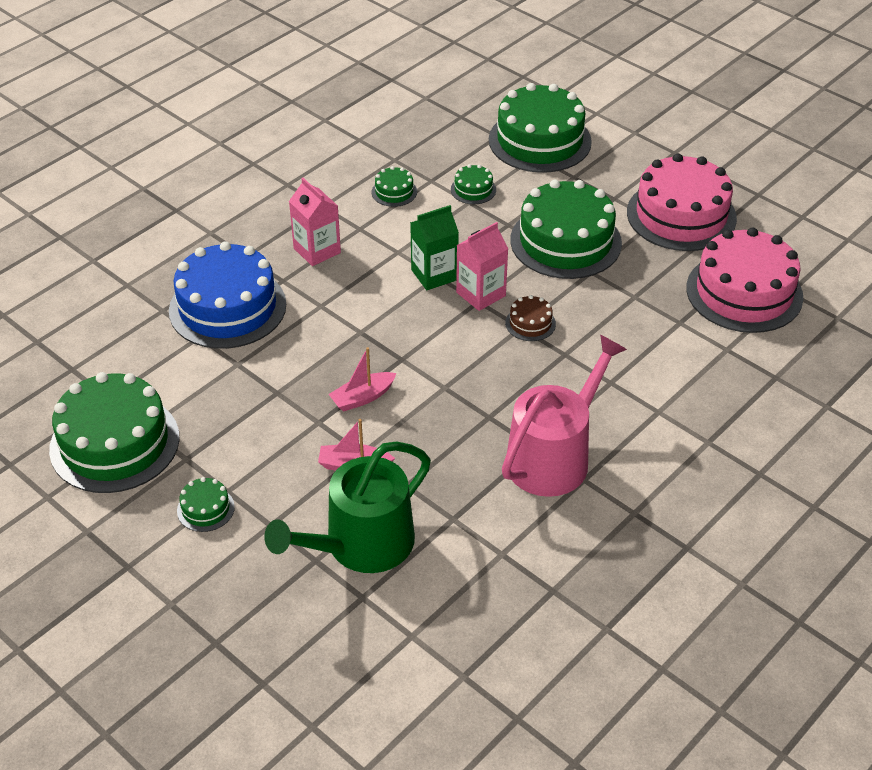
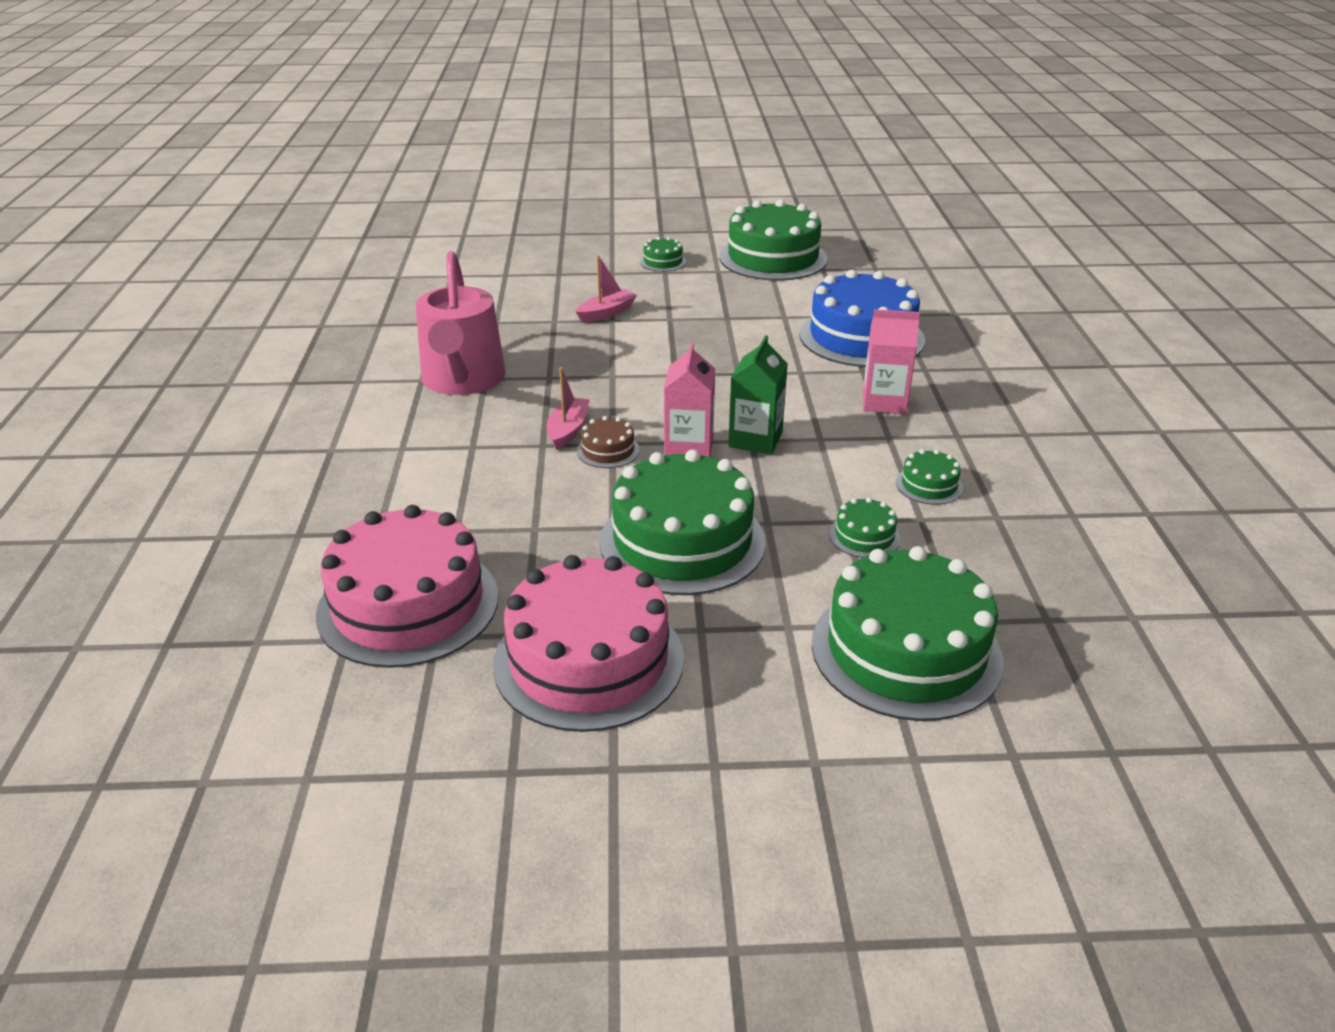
camera: 135 degrees right, 10 degrees down
green watering can [264,442,431,573] -> none
pink boat [328,347,397,412] -> pink boat moved to [547,367,590,450]

